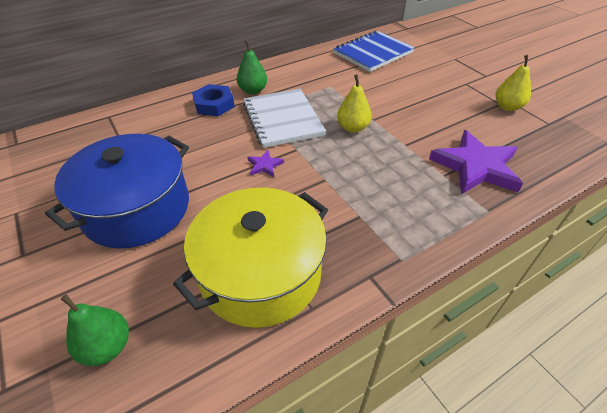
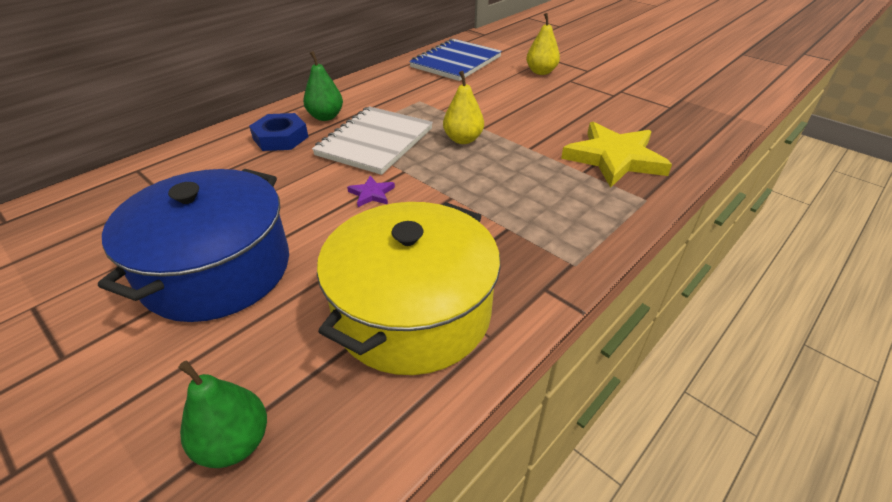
camera: 15 degrees left, 5 degrees down
white notebook [243,89,326,148] -> white notebook turned 60 degrees clockwise [312,106,433,175]
purple star [429,130,523,194] -> yellow star [561,122,672,188]
yellow pear [496,55,531,111] -> yellow pear moved to [526,13,560,75]

